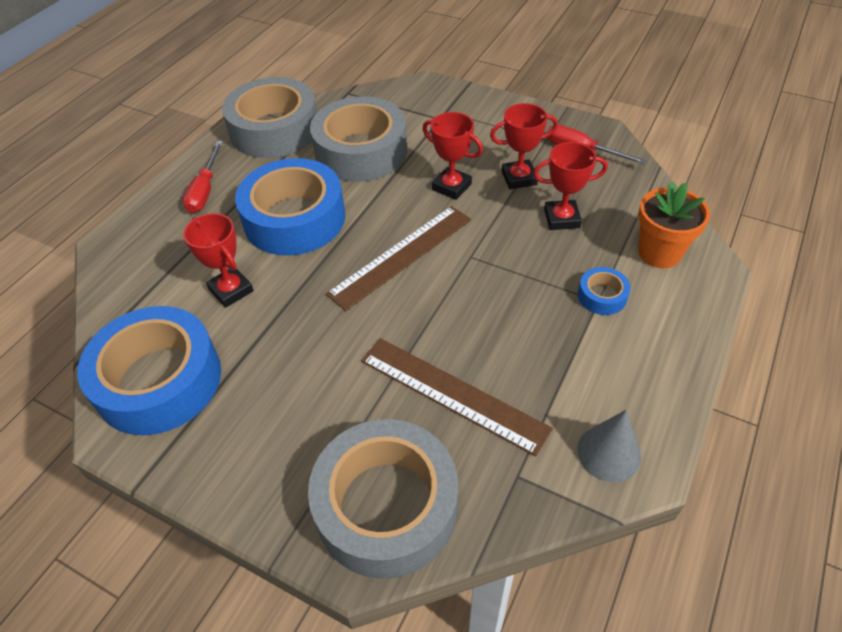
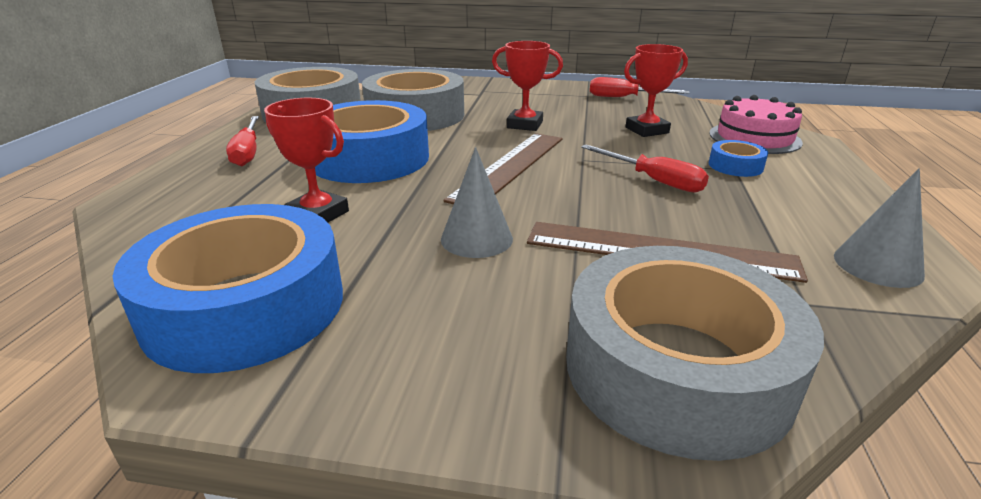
camera: 20 degrees left, 20 degrees down
red trophy [490,103,558,189] -> none
orange flower pot [638,182,710,268] -> pink cake [709,95,803,154]
none -> grey cone [441,147,513,258]
none -> red screwdriver [581,144,709,193]

